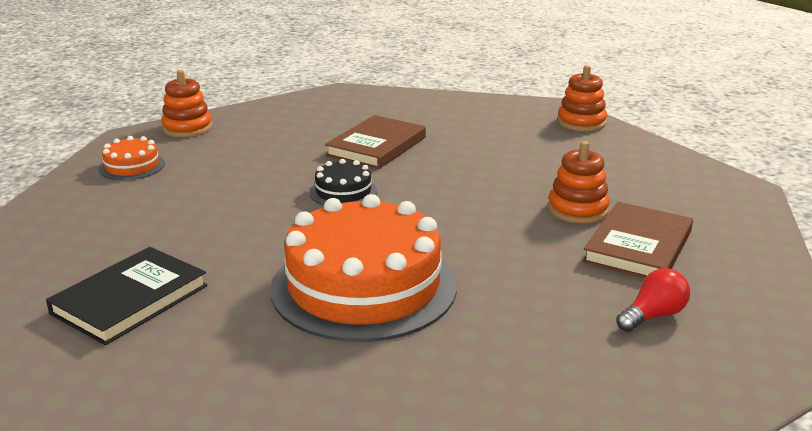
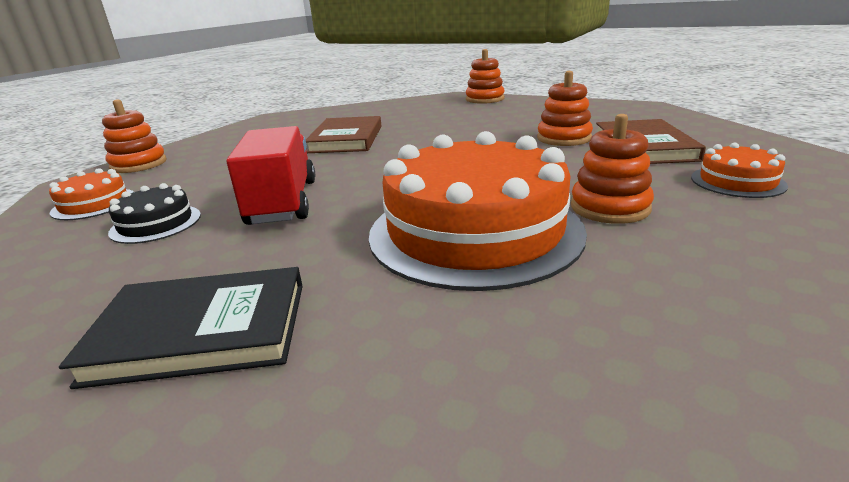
camera: 25 degrees left, 0 degrees up
black book [46,247,208,345] -> black book turned 75 degrees clockwise [59,267,303,389]
black cake [310,159,377,205] -> black cake moved to [108,183,201,244]
red light bulb [616,268,690,332] -> orange cake [691,142,788,198]
none -> red truck [226,126,315,225]
none -> orange stacking toy [571,114,654,224]

